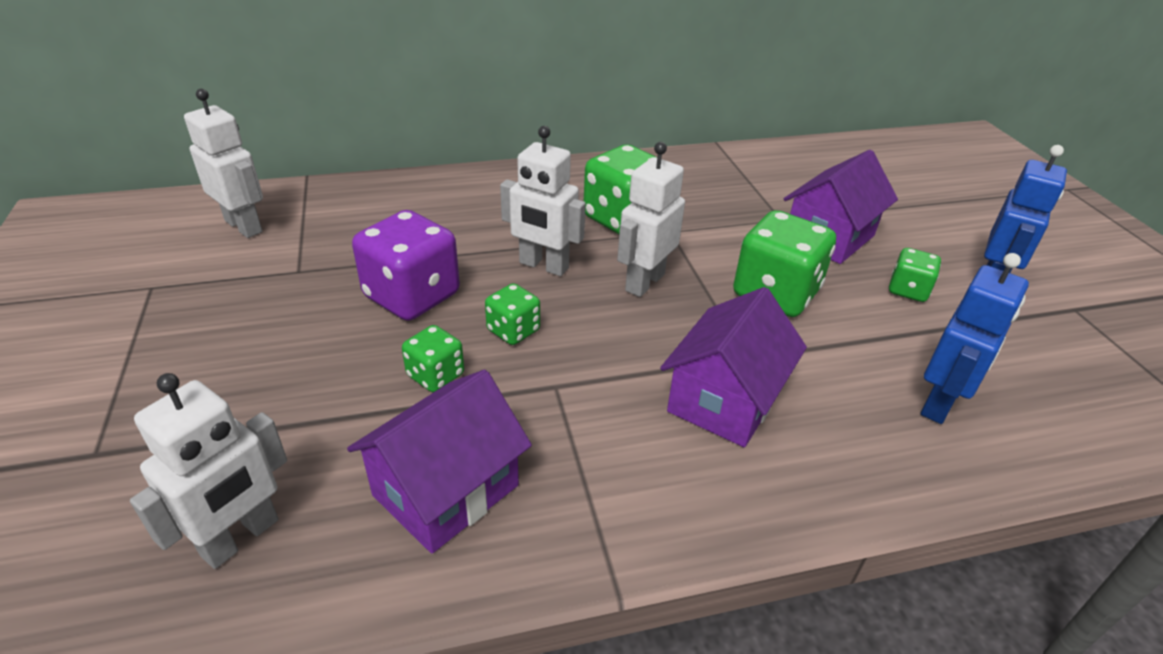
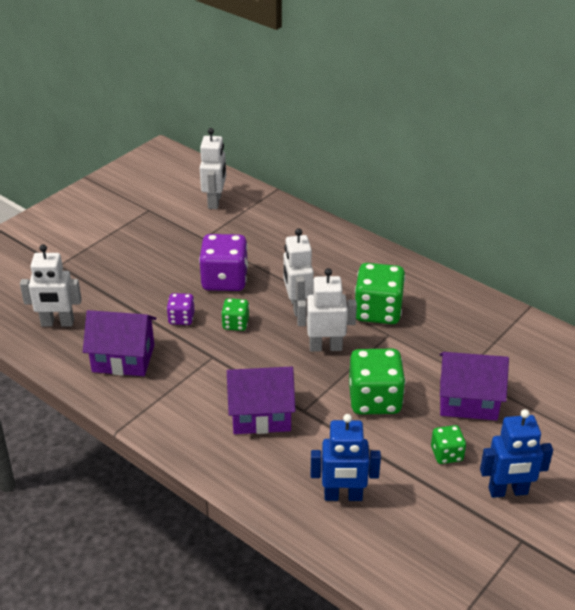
camera: 55 degrees right, 0 degrees up
green dice [402,325,464,392] -> purple dice [167,293,195,325]

